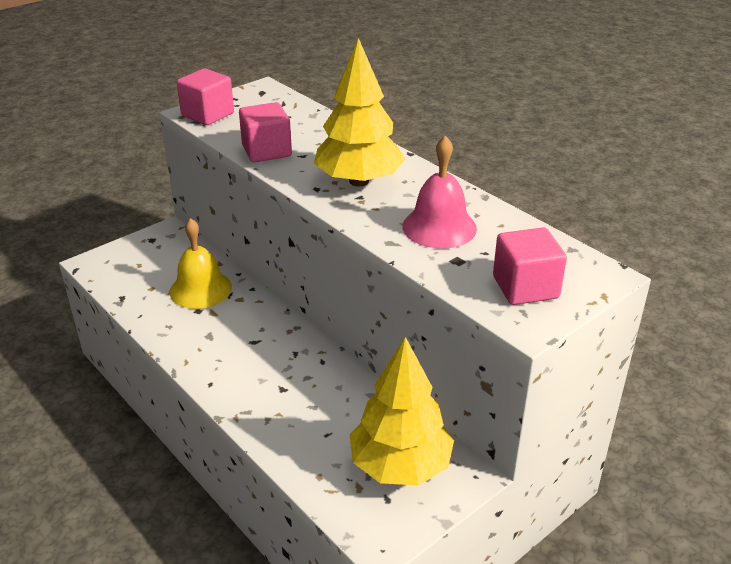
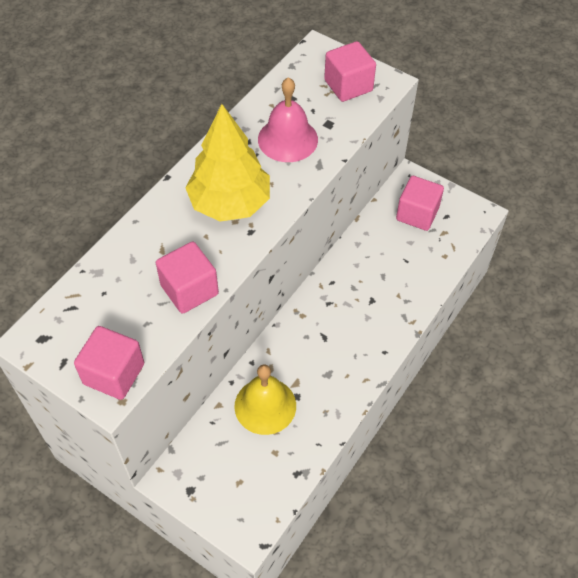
camera: 105 degrees left, 20 degrees up
yellow tree [350,337,454,485] -> pink cube [396,176,444,231]

